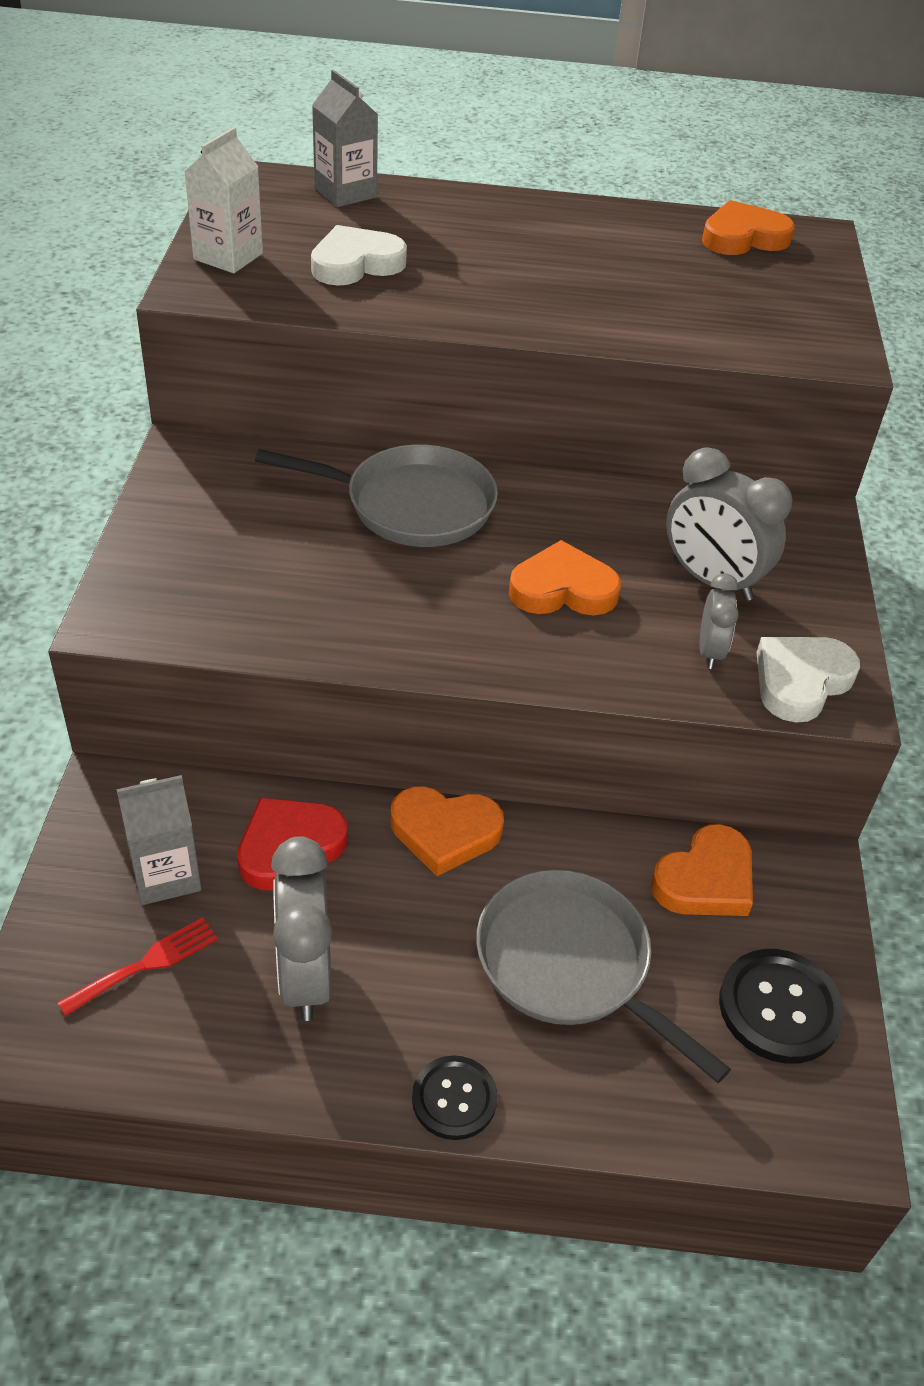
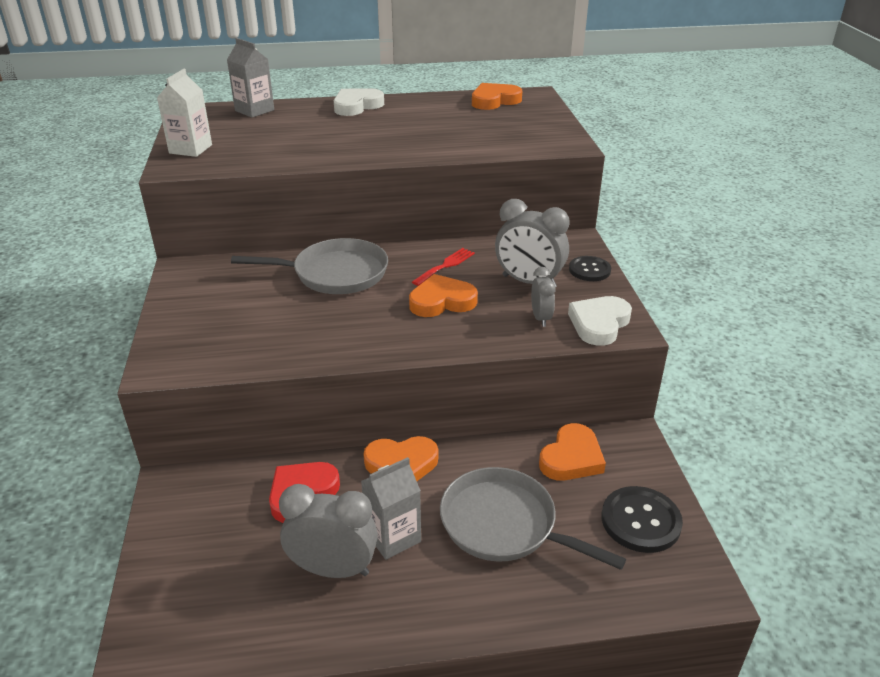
camera: 10 degrees left, 10 degrees down
red fork [57,917,218,1016] -> red fork moved to [412,248,475,286]
grey carton [117,775,201,905] -> grey carton moved to [361,457,421,560]
grey clock [271,836,332,1021] -> grey clock turned 120 degrees clockwise [279,484,378,578]
white heart [311,225,407,286] -> white heart moved to [334,88,384,116]
black button [412,1055,498,1140] -> black button moved to [569,256,611,281]

